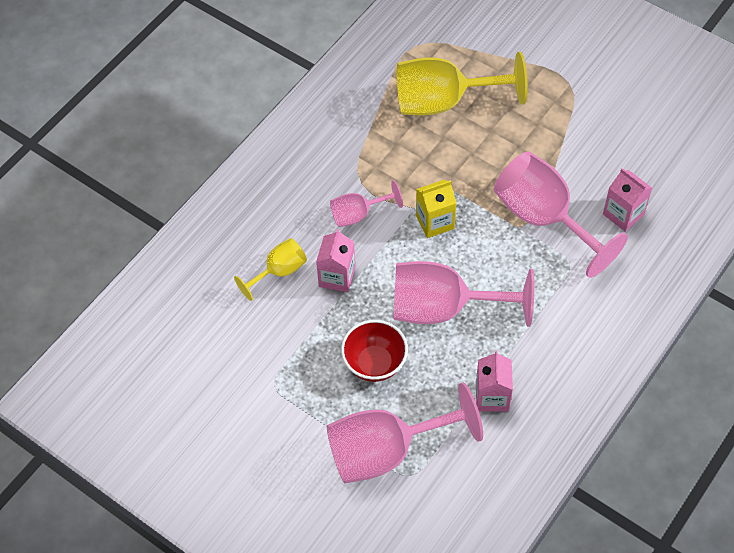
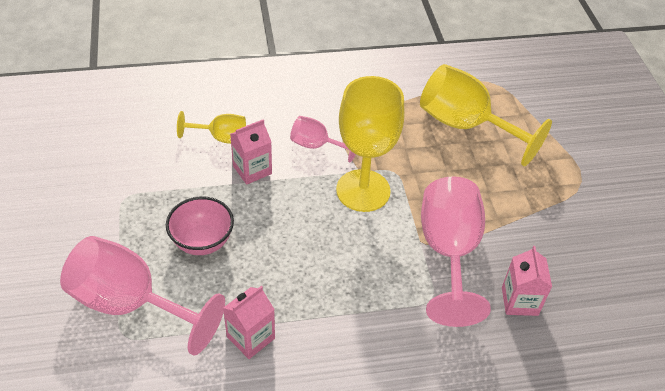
camera: 40 degrees right, 10 degrees down
red bowl [341,320,408,382] -> pink bowl [166,197,234,255]
pink goblet [394,261,534,327] -> none
yellow carton [416,179,456,238] -> yellow goblet [336,76,404,212]

